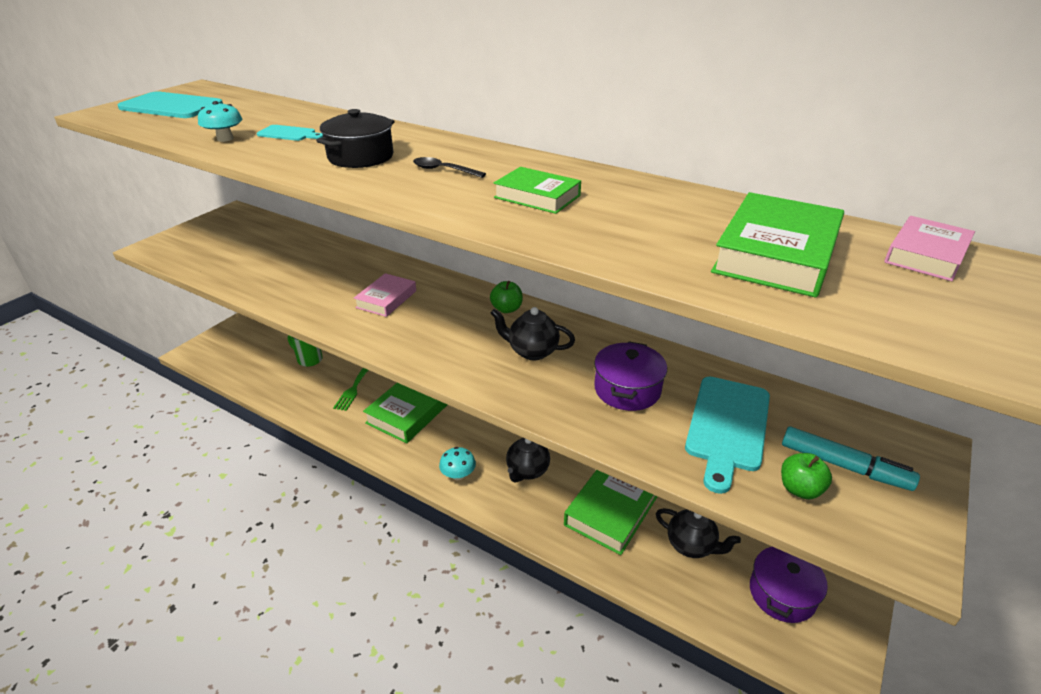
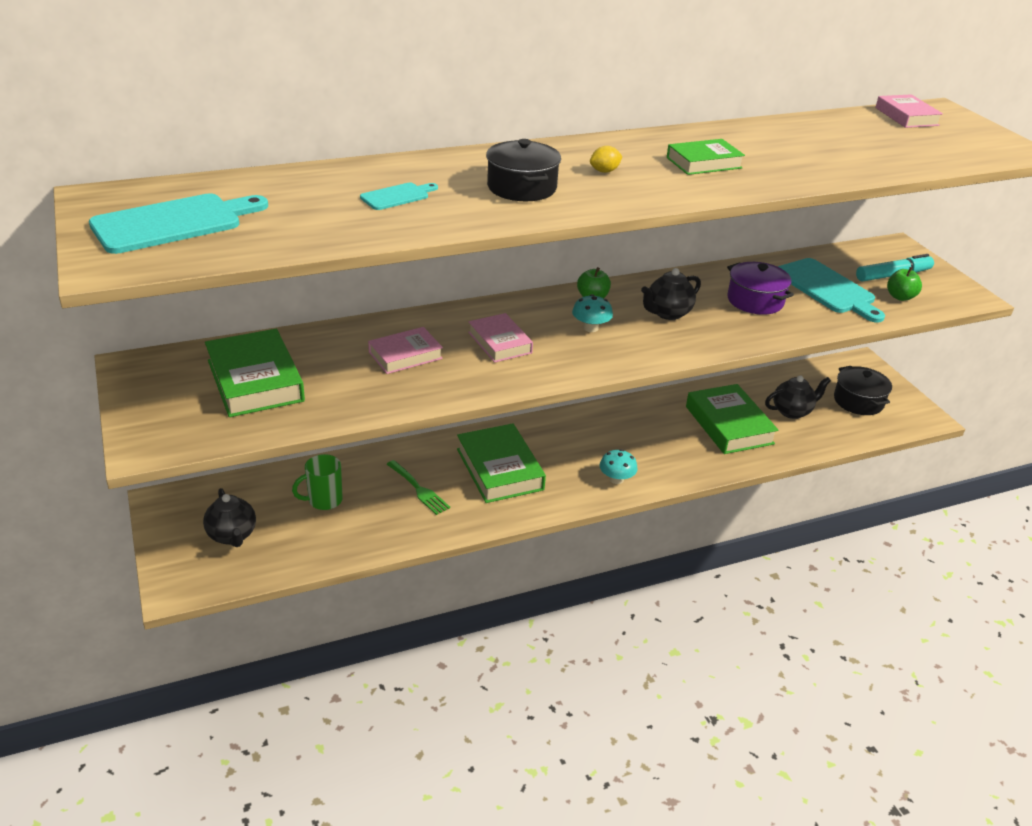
camera: 55 degrees left, 0 degrees up
turquoise mushroom [198,101,242,142] -> turquoise mushroom moved to [572,294,613,332]
black spoon [413,157,486,178] -> yellow lemon [590,146,623,173]
black teapot [506,438,550,483] -> black teapot moved to [203,488,256,547]
green book [711,192,844,298] -> green book moved to [205,329,305,417]
purple pot [750,547,828,623] -> black pot [834,366,892,415]
none -> pink book [368,327,443,374]

